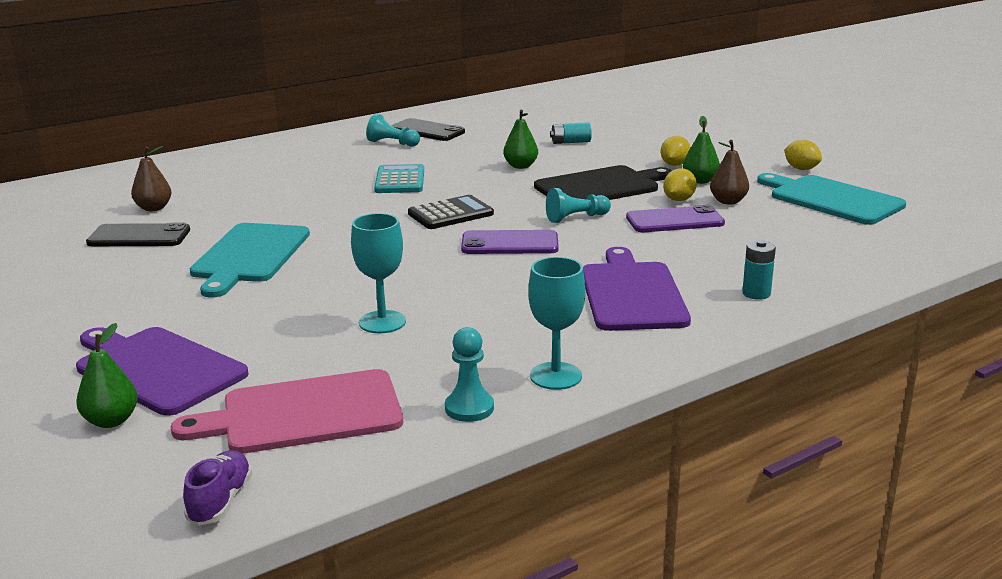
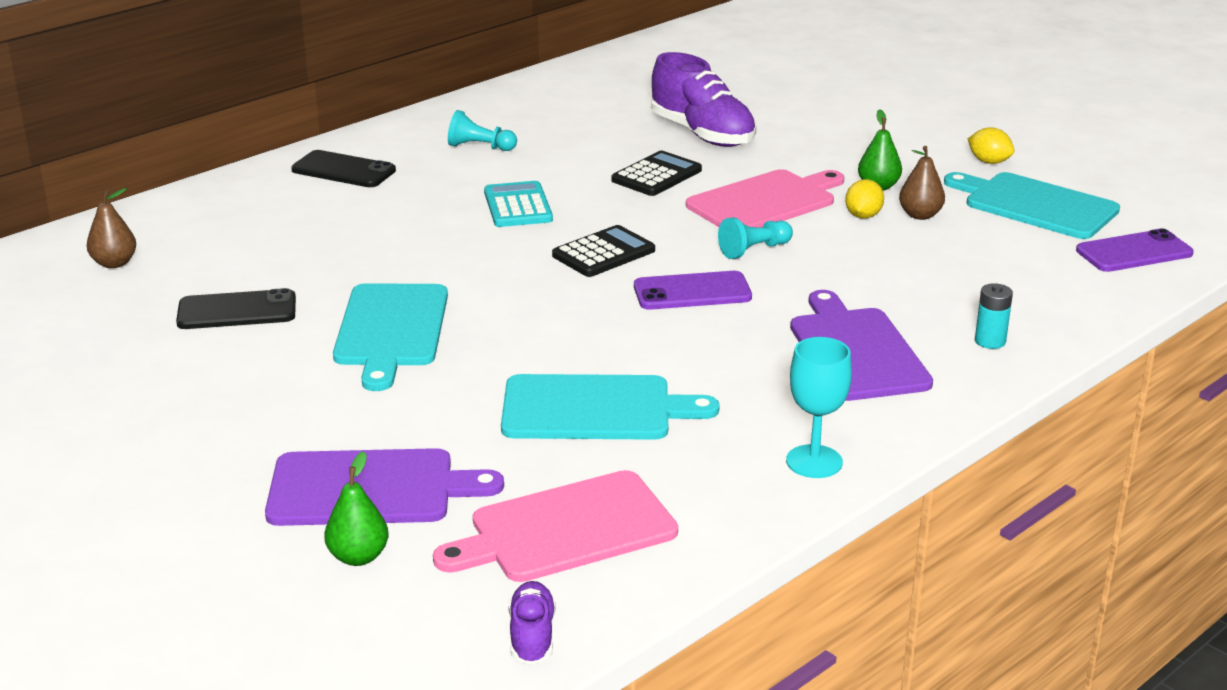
camera: 10 degrees left, 5 degrees up
purple cutting board [76,327,248,416] -> purple cutting board turned 150 degrees clockwise [265,448,504,526]
brown pear [131,146,171,211] -> brown pear moved to [87,188,136,268]
turquoise goblet [351,213,406,333] -> turquoise cutting board [501,374,720,440]
black phone [391,118,465,141] -> black phone moved to [291,150,396,187]
turquoise pawn [445,327,494,422] -> none
green pear [503,110,538,169] -> black calculator [611,151,702,196]
black cutting board [534,165,672,200] -> pink cutting board [686,169,844,227]
turquoise battery [550,122,592,144] -> purple shoe [651,52,757,147]
purple phone [626,204,725,232] -> purple phone moved to [1076,228,1194,272]
yellow lemon [661,136,690,166] -> none

